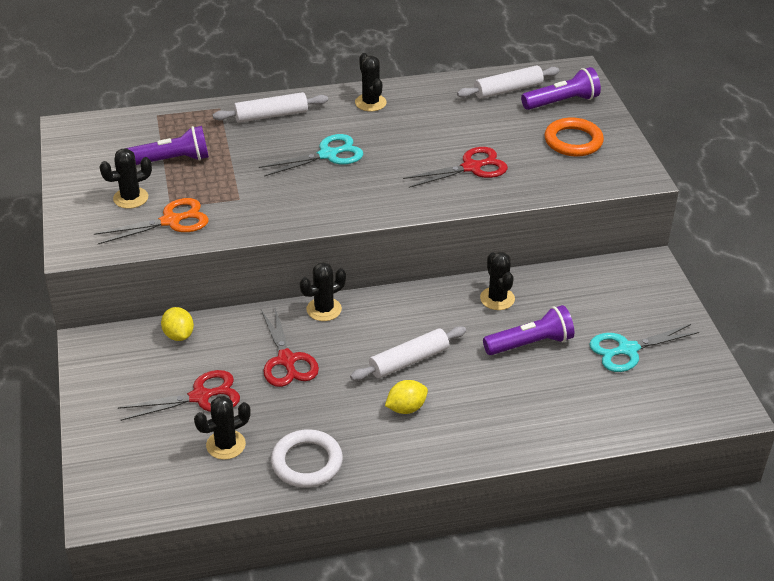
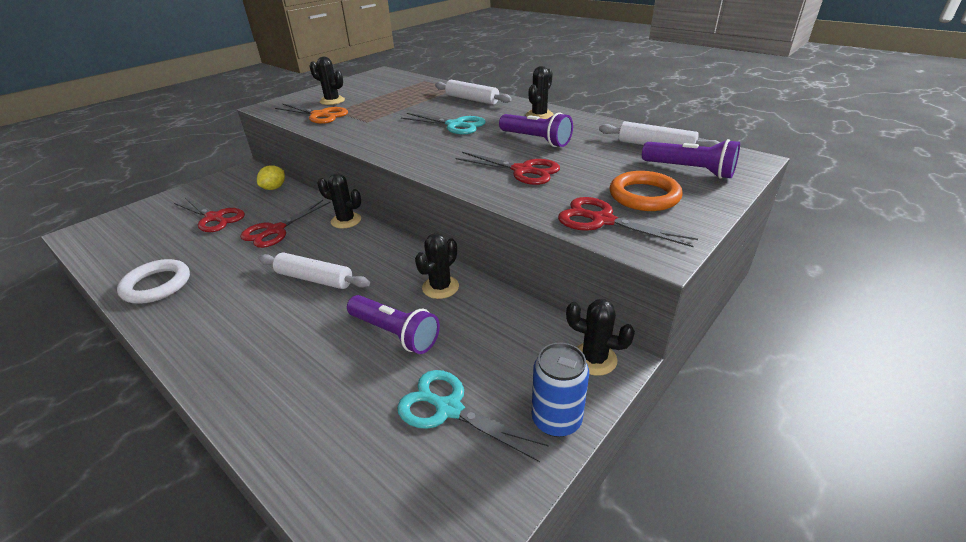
camera: 55 degrees right, 5 degrees down
purple flashlight [125,126,209,165] -> purple flashlight moved to [499,112,573,147]
black cactus [194,396,251,460] -> black cactus moved to [566,299,635,376]
yellow lemon [385,380,428,414] -> none
none -> blue can [532,342,589,437]
none -> red scissors [558,197,698,247]

